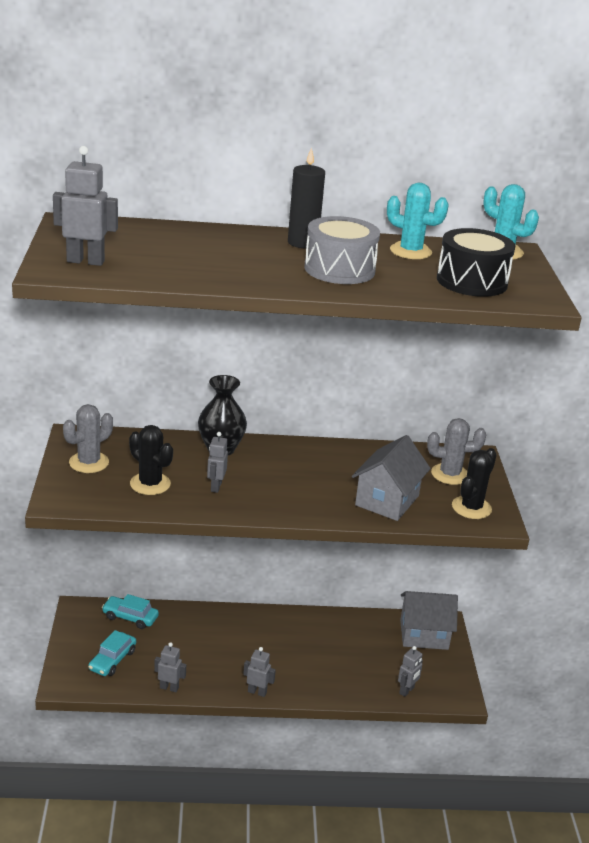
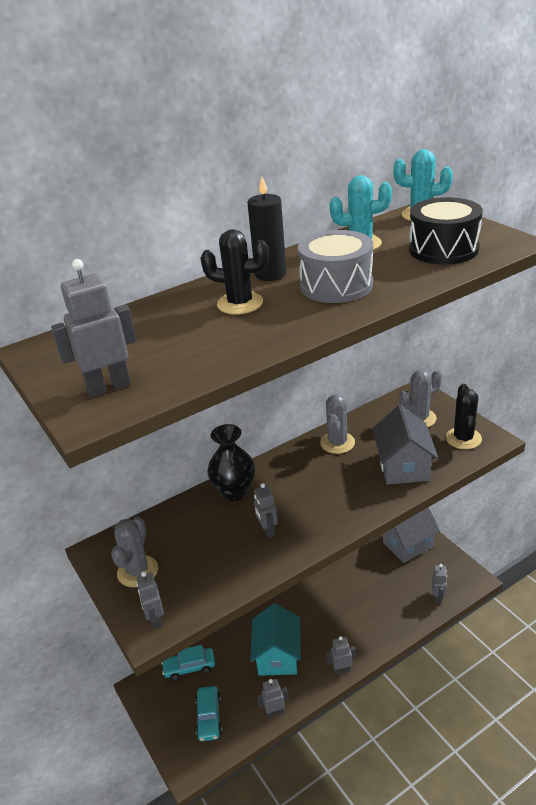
camera: 25 degrees left, 5 degrees up
black cactus [129,425,173,495] -> black cactus moved to [201,229,269,315]
none -> grey robot [136,571,164,630]
none -> turquoise house [250,603,301,676]
none -> grey cactus [320,394,355,454]

